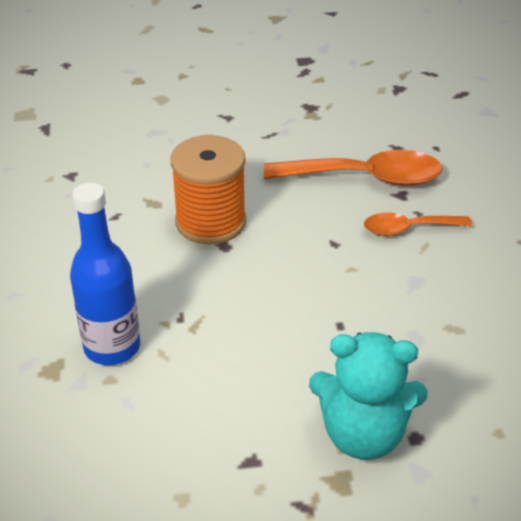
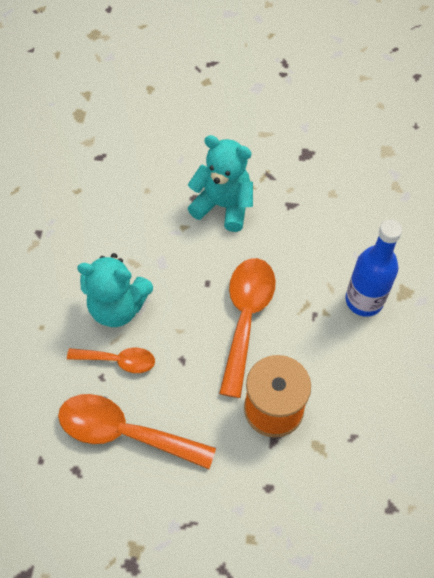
camera: 165 degrees left, 20 degrees up
none -> turquoise teddy bear [77,253,153,327]
none -> orange spoon [219,258,276,398]

